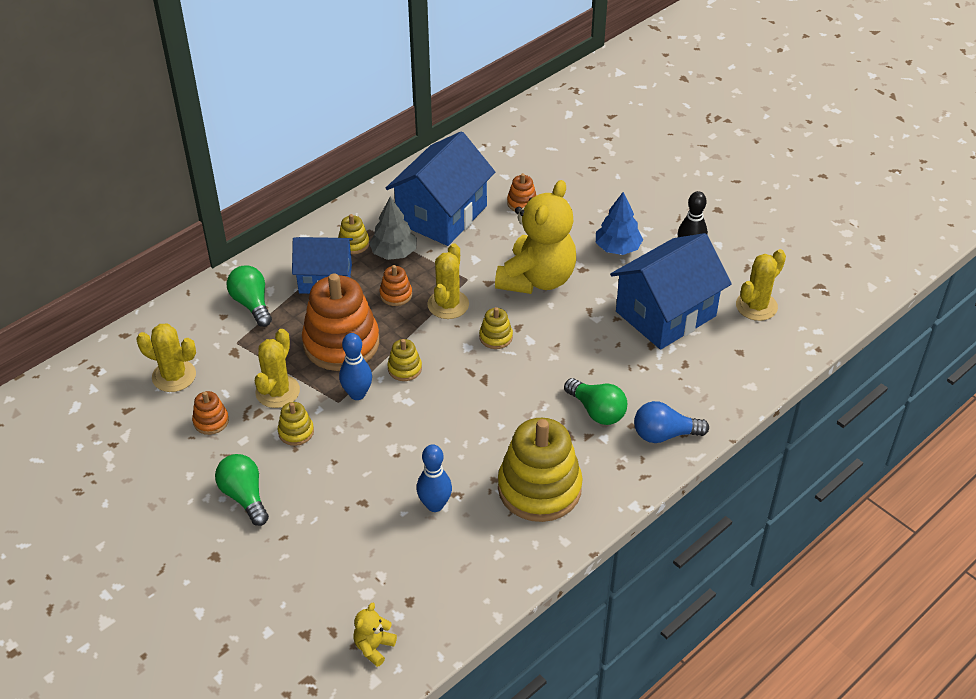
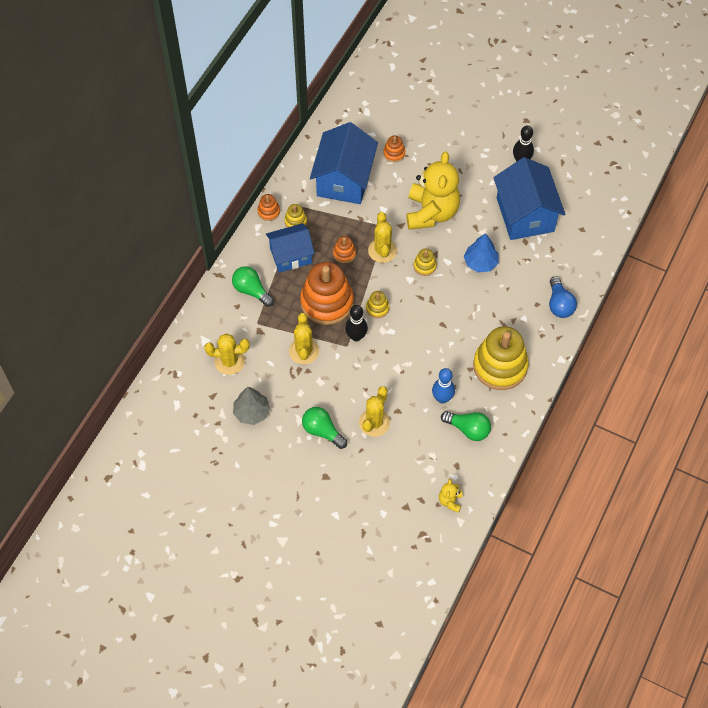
camera: 20 degrees left, 15 degrees up
orange stacking toy [192,391,229,435] -> orange stacking toy moved to [257,194,280,221]
yellow stacking toy [277,402,314,446] -> none
blue bowling pin [339,333,372,400] -> black bowling pin [345,305,368,341]
grey tree [369,197,417,260] -> grey tree moved to [233,387,270,425]
green light bulb [564,378,627,425] -> green light bulb moved to [441,411,491,441]
blue tree [596,192,643,255] -> blue tree moved to [464,233,499,272]
blue house [610,233,732,350] -> blue house turned 45 degrees counterclockwise [493,157,565,240]
blue light bulb [634,401,709,443] -> blue light bulb turned 75 degrees counterclockwise [549,276,577,318]
yellow cactus [736,249,786,321] -> yellow cactus moved to [359,386,390,437]

